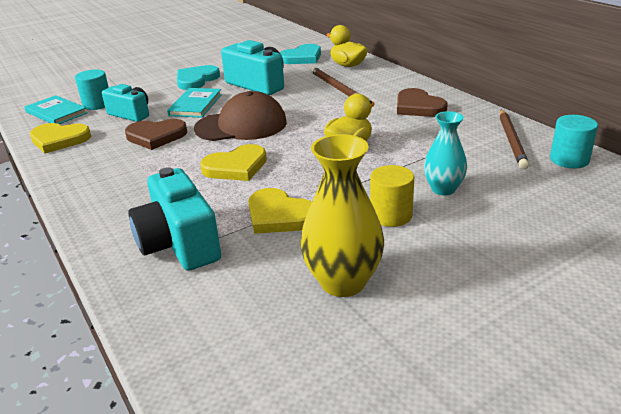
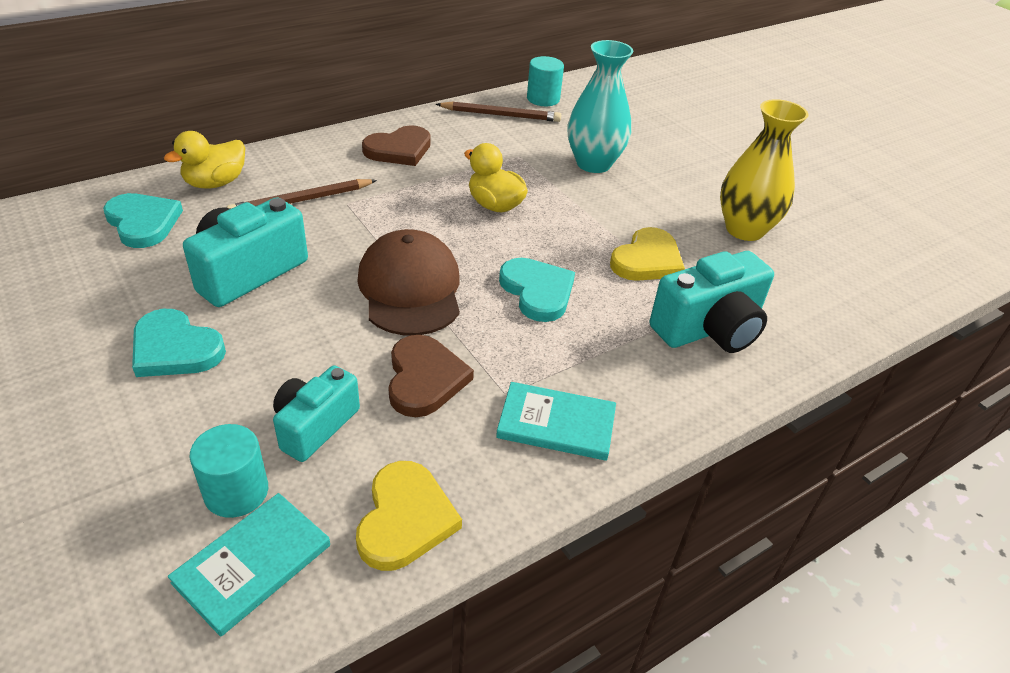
camera: 95 degrees left, 10 degrees up
turquoise book [167,88,222,118] -> turquoise book moved to [496,382,616,461]
yellow heart [200,144,267,181] -> turquoise heart [499,258,575,322]
yellow cylinder [370,165,414,227] -> none
turquoise vase [424,111,467,195] -> turquoise vase [568,40,633,173], size x1.57

